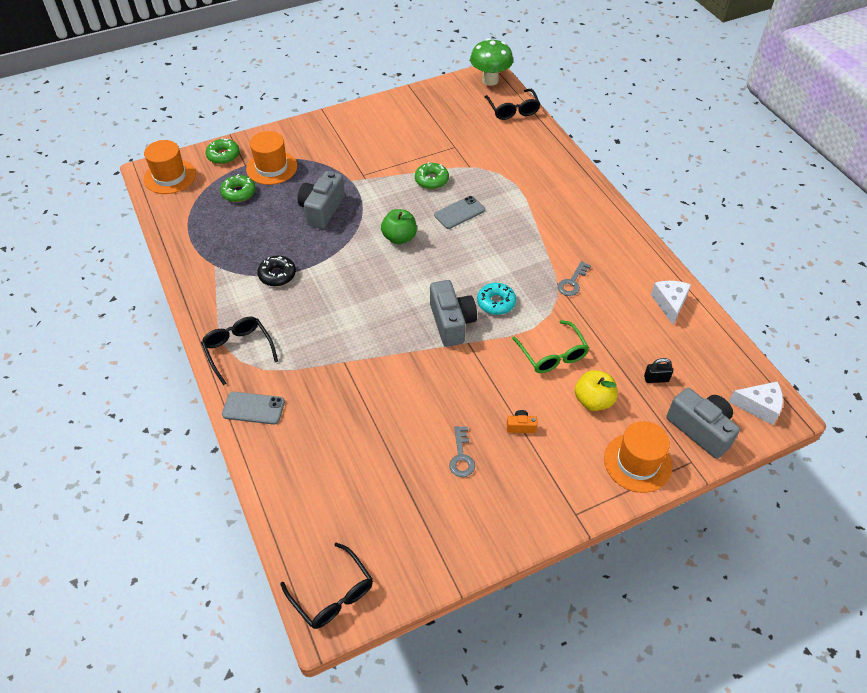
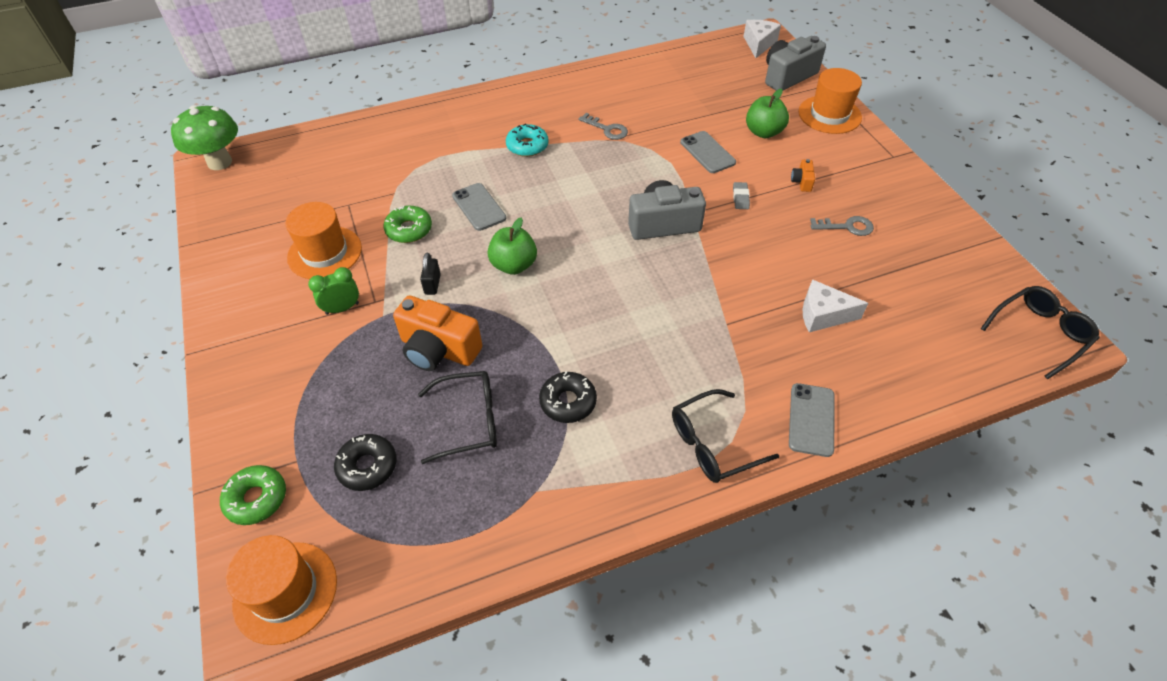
camera: 85 degrees left, 0 degrees up
green donut [220,174,256,202] -> black donut [334,434,397,491]
orange hat [246,131,297,185] -> orange hat moved to [285,202,362,279]
grey camera [298,171,345,229] -> orange camera [393,295,482,371]
turquoise donut [477,283,516,315] -> turquoise donut moved to [506,124,549,157]
black glasses [484,89,540,120] -> black glasses moved to [418,371,497,464]
green glasses [512,320,589,373] -> grey phone [680,131,736,173]
yellow apple [575,370,617,411] -> green apple [746,89,789,138]
black padlock [644,358,673,383] -> black padlock moved to [420,253,441,295]
white cheese [651,281,691,325] -> white cheese moved to [803,280,868,332]
none -> green clock [308,267,359,315]
none -> grey eraser [733,182,750,209]

